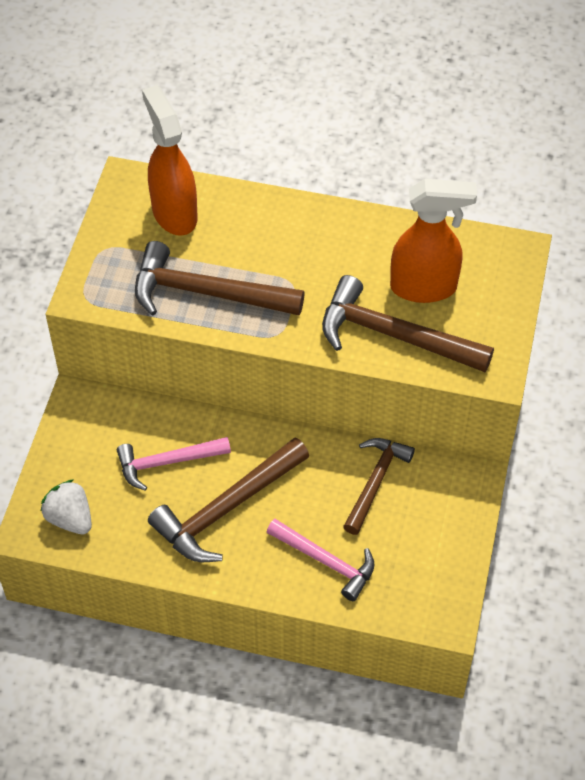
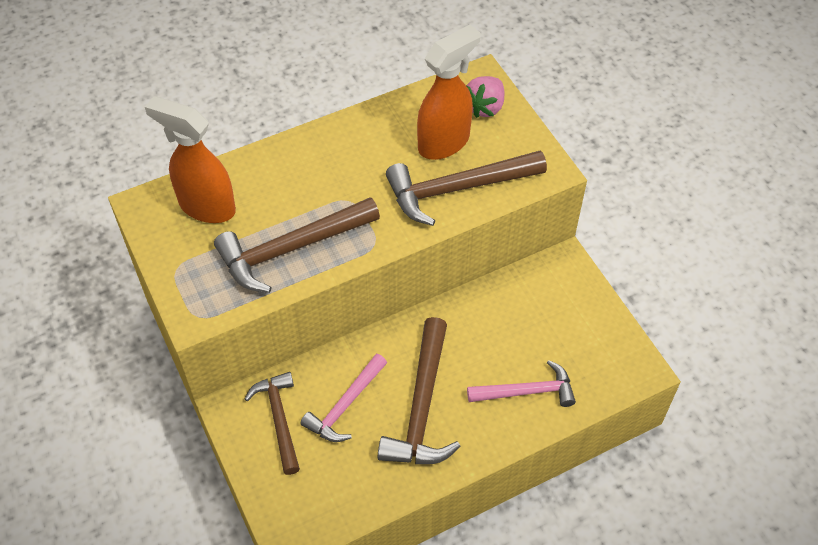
camera: 40 degrees left, 0 degrees up
white strawberry [40,479,92,534] -> none
brown hammer [343,438,415,535] -> brown hammer moved to [245,372,300,475]
none -> pink strawberry [467,76,504,118]

